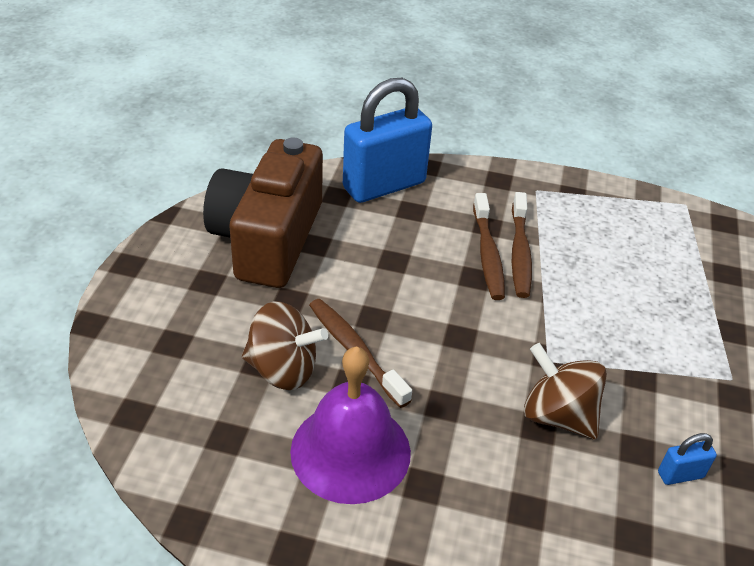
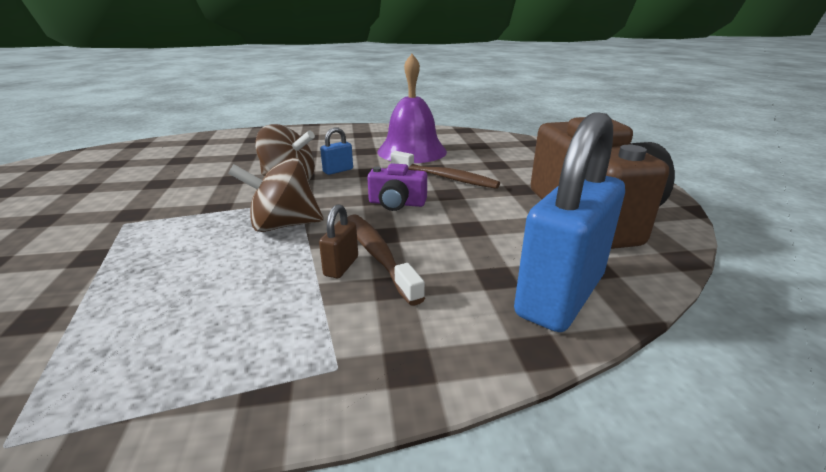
camera: 160 degrees right, 15 degrees down
brown spinning top [242,301,328,390] -> brown spinning top moved to [228,158,324,232]
brown toothbrush [512,192,532,298] -> brown padlock [319,204,358,278]
blue padlock [658,433,717,485] -> blue padlock moved to [320,127,353,175]
none -> purple camera [367,163,427,211]

